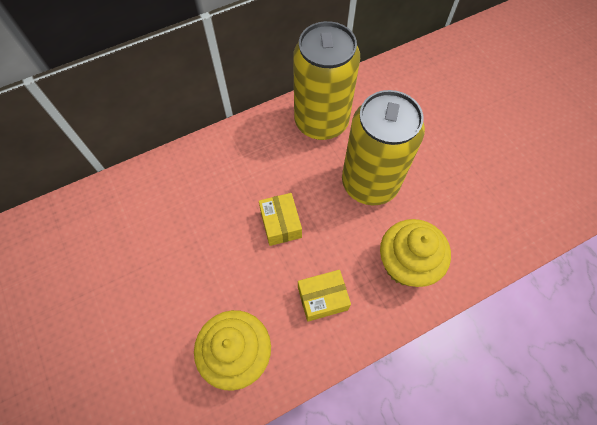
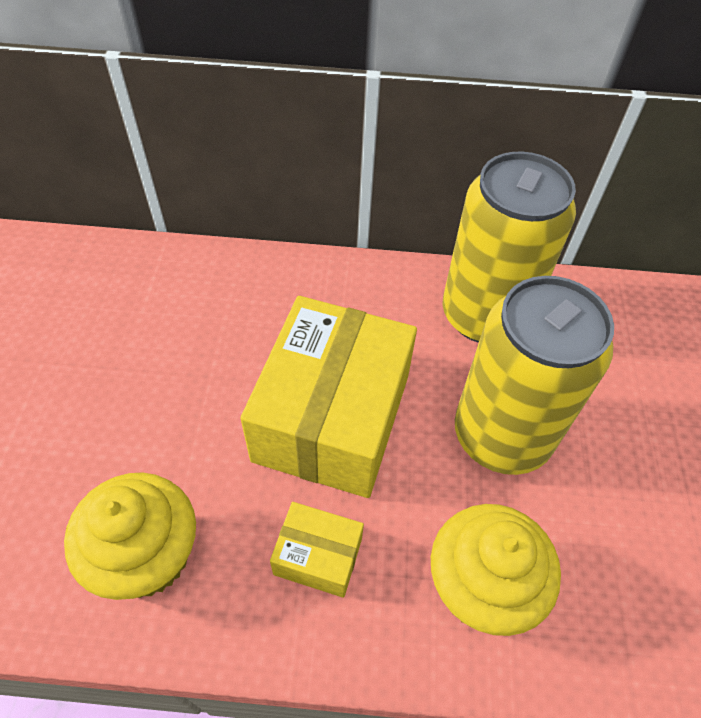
camera: 30 degrees right, 10 degrees down
yellow box [259,193,302,246] -> yellow box [240,296,417,498], size x2.20

